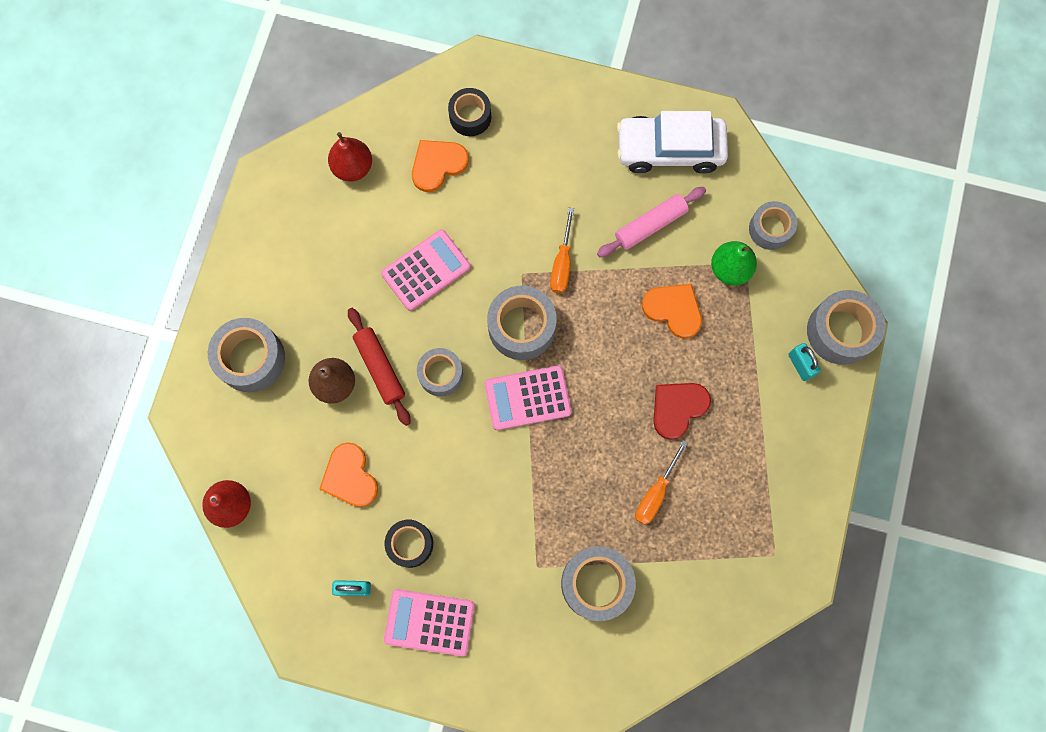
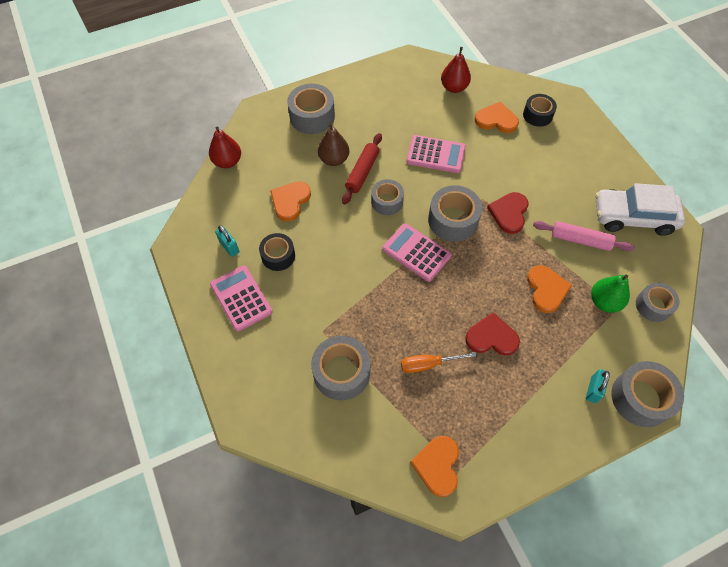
camera: 50 degrees right, 15 degrees down
orange screwdriver [550,208,574,293] -> red heart [487,192,529,234]
white car [617,111,728,174] -> white car turned 45 degrees counterclockwise [596,183,685,236]
none -> orange heart [410,436,459,497]

